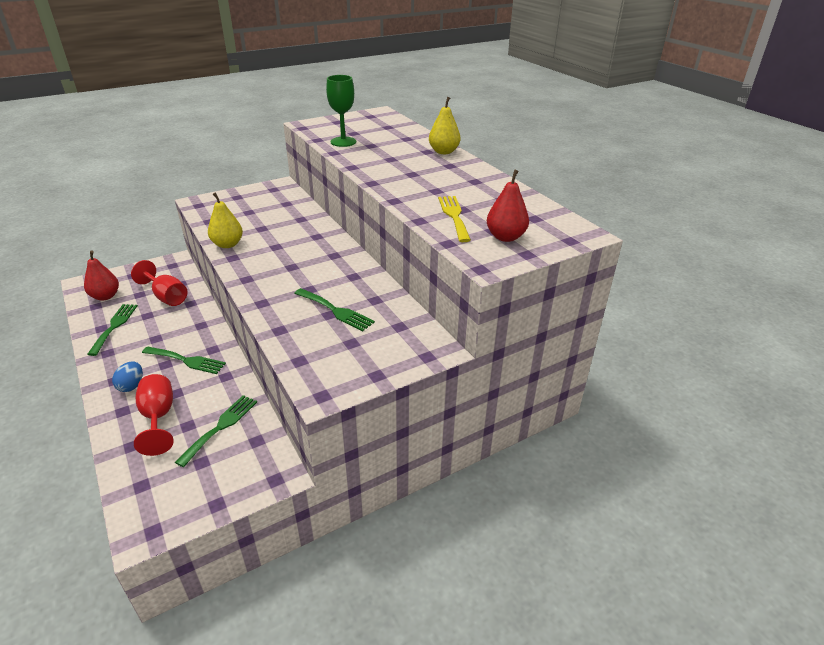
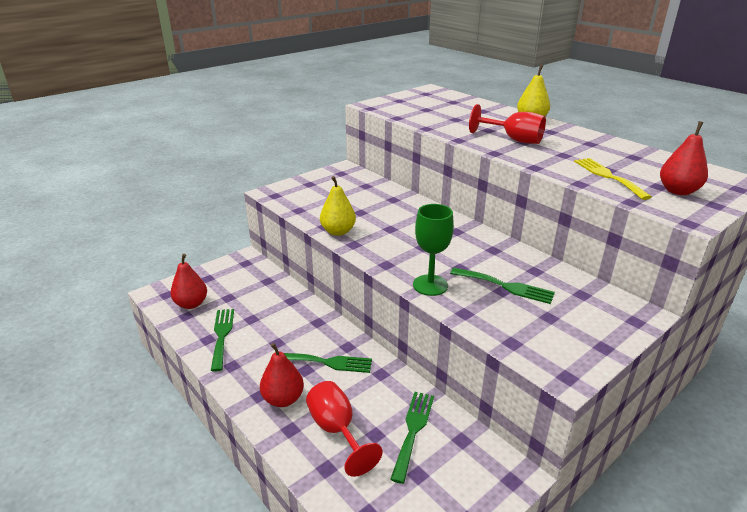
camera: 10 degrees left, 5 degrees down
blue egg [112,361,143,392] -> red pear [260,343,304,407]
red goblet [131,260,187,306] -> red goblet moved to [469,104,546,144]
green goblet [326,75,356,147] -> green goblet moved to [413,204,454,296]

